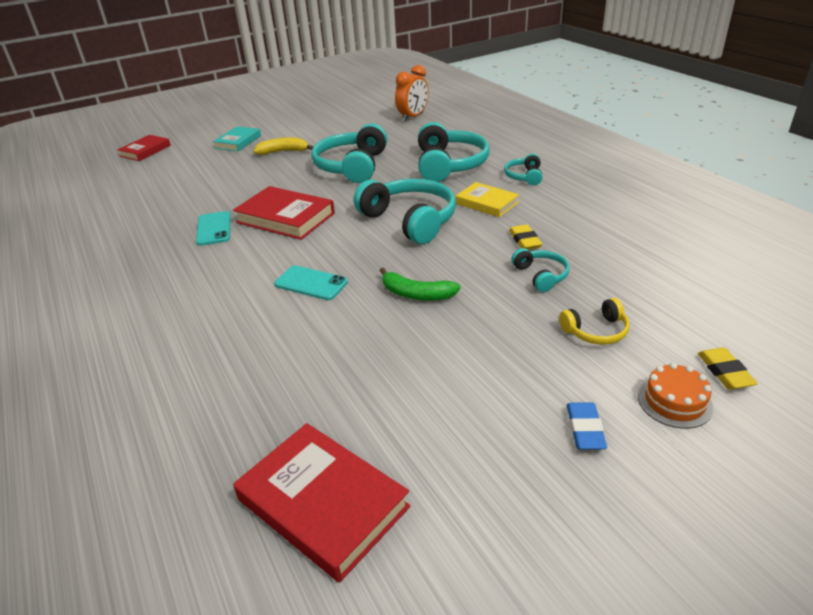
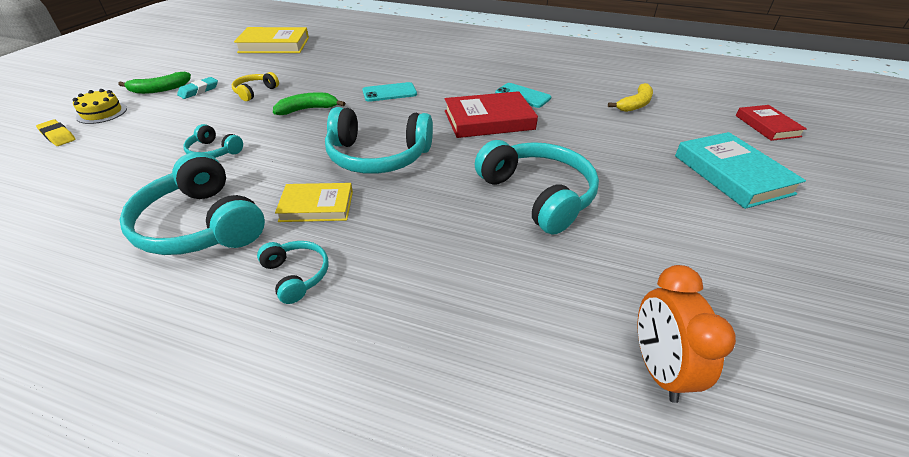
camera: 135 degrees right, 5 degrees up
turquoise book [213,126,261,151] -> turquoise book [675,132,806,209], size x1.57
red book [233,423,410,583] -> yellow book [234,27,309,53]
yellow banana [253,137,313,155] -> yellow banana moved to [608,83,653,112]
turquoise headphones [418,122,490,182] -> turquoise headphones moved to [120,152,265,255]
yellow eraser [509,224,542,250] -> none
yellow headphones [559,298,630,344] -> yellow headphones moved to [232,72,279,101]
blue eraser [567,402,607,450] -> green banana [118,72,191,94]
orange cake [638,363,713,429] -> yellow cake [72,89,127,124]
none -> turquoise eraser [177,77,218,99]

